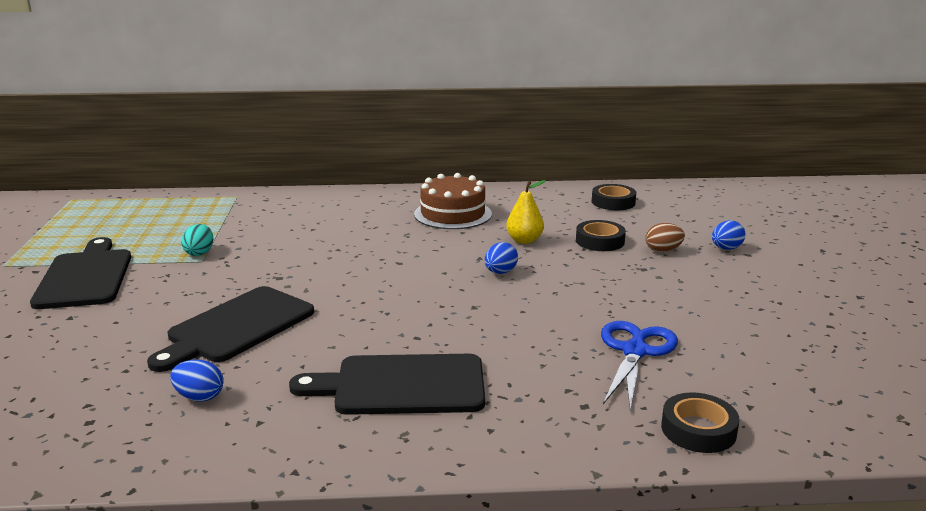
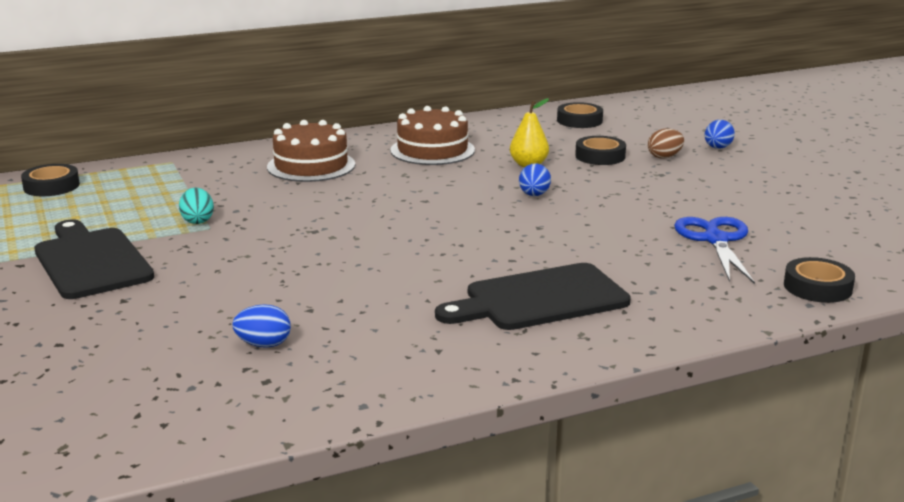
camera: 20 degrees left, 0 degrees up
black cutting board [147,286,314,372] -> none
blue egg [170,359,224,402] -> blue egg moved to [232,304,291,348]
none -> black tape [21,164,80,196]
none -> brown cake [267,120,355,182]

